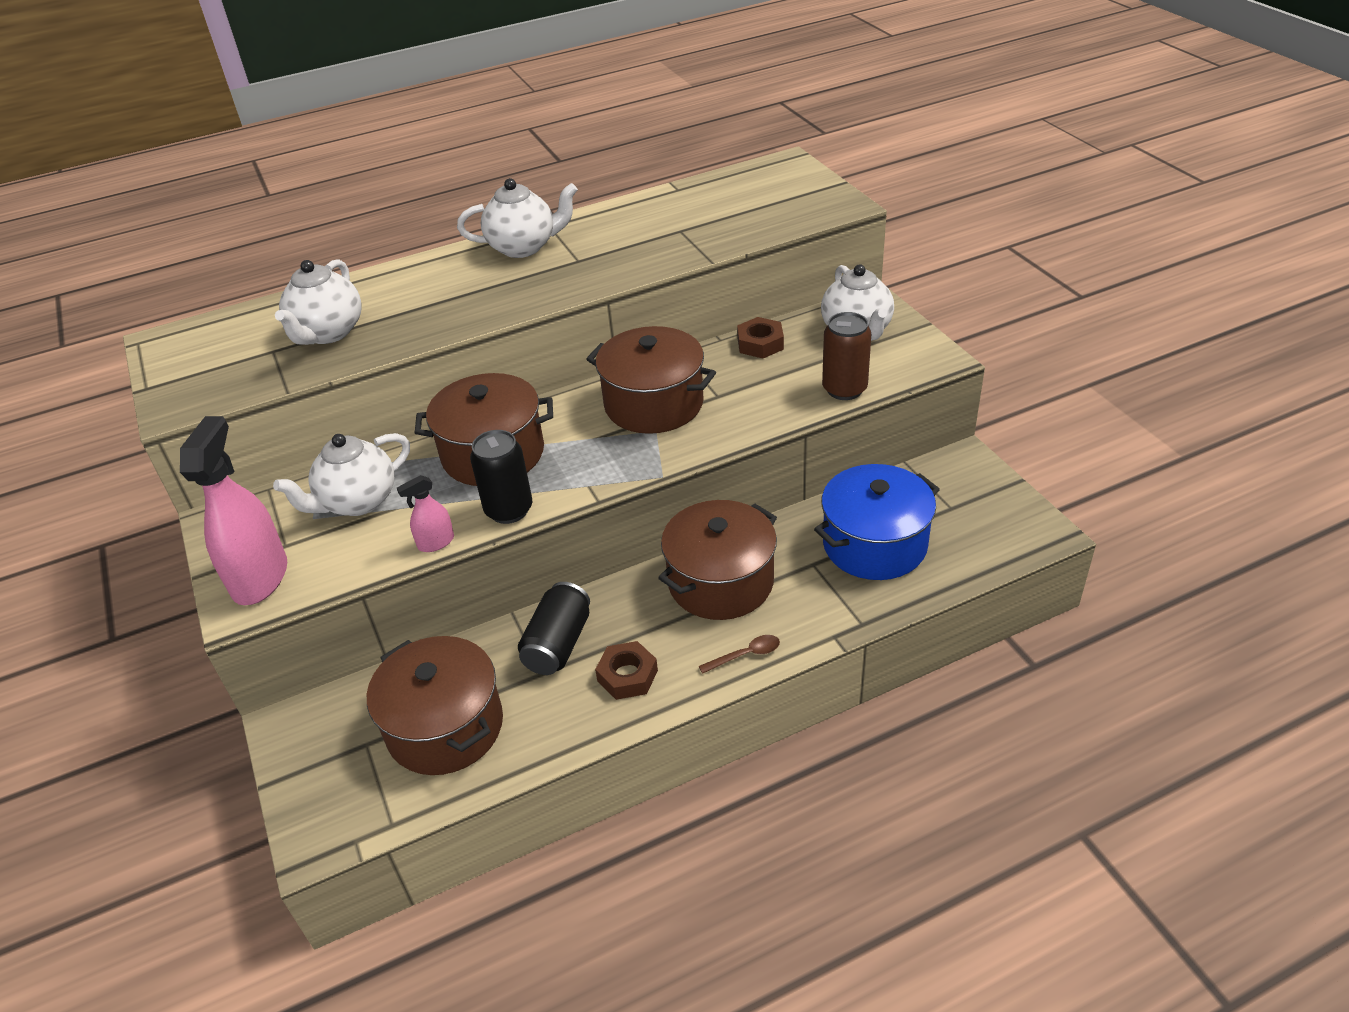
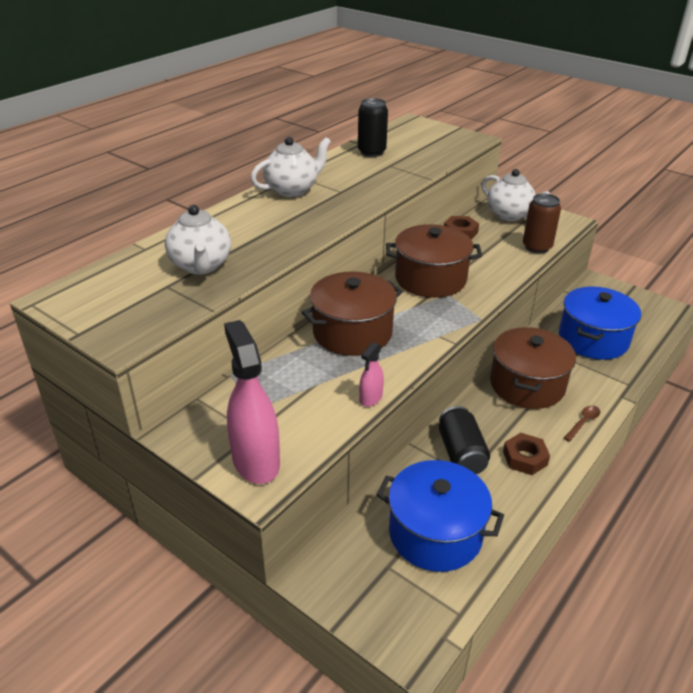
camera: 30 degrees left, 5 degrees down
white teapot [273,433,410,516] -> none
brown pot [367,636,503,775] -> blue pot [376,460,504,572]
black can [470,430,532,524] -> black can moved to [358,98,388,157]

